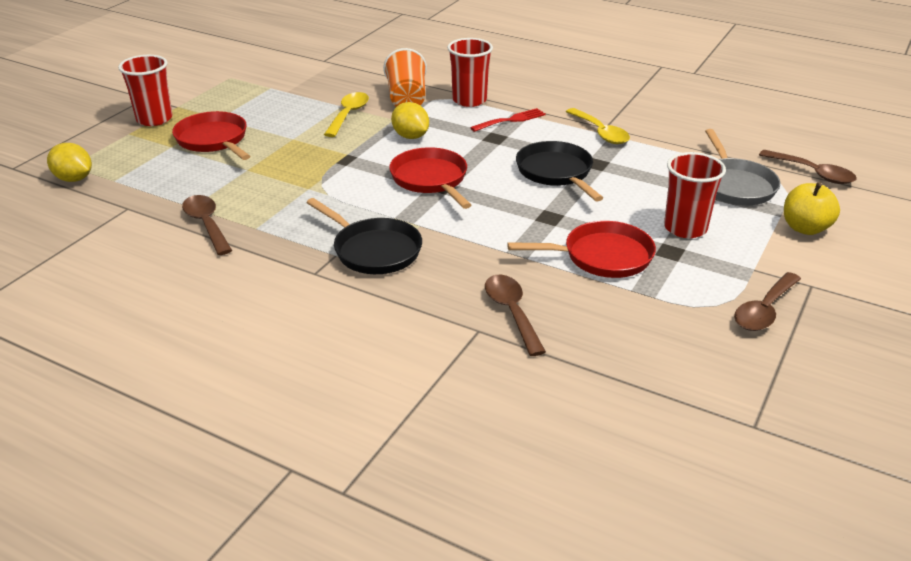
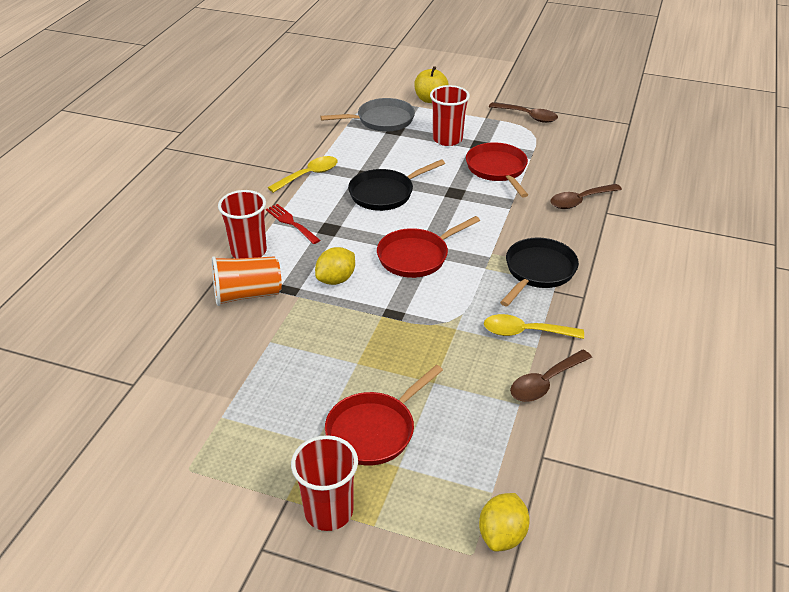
camera: 100 degrees left, 5 degrees up
yellow spoon [324,92,369,137] -> yellow spoon moved to [484,314,584,339]
brown spoon [759,150,857,184] -> none

